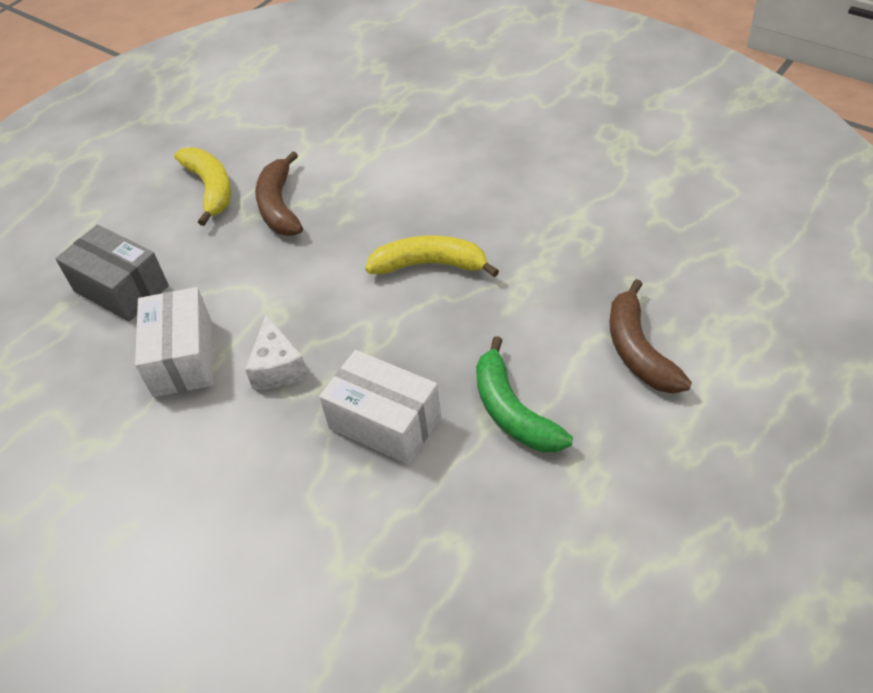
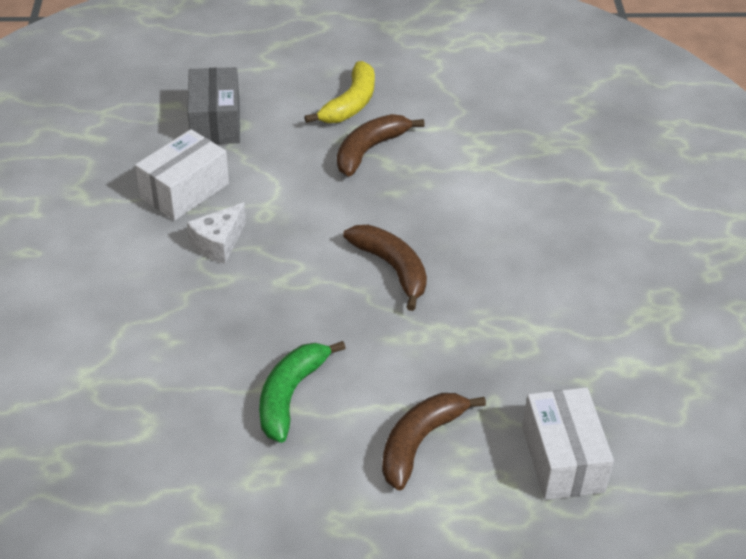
camera: 45 degrees right, 5 degrees down
white box [319,350,441,465] -> white box moved to [522,387,614,500]
yellow banana [365,235,499,277] -> brown banana [343,225,427,311]

